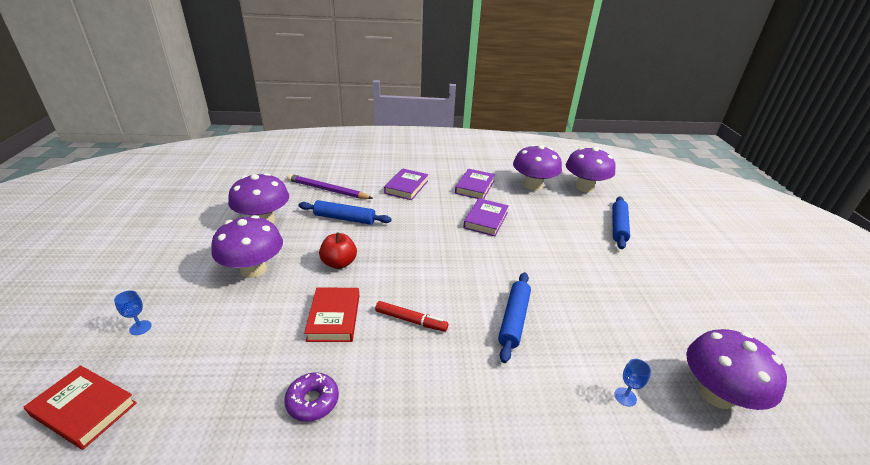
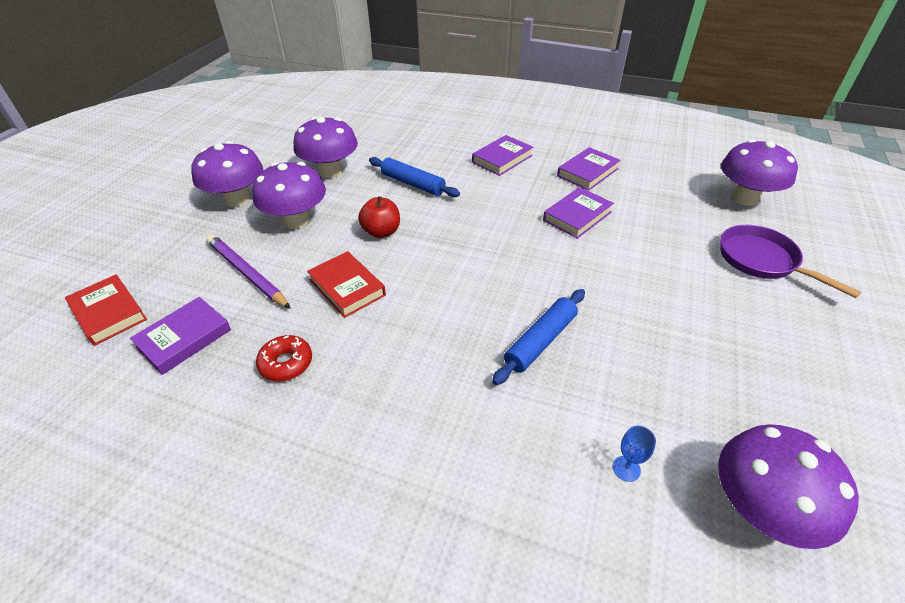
camera: 25 degrees right, 10 degrees up
blue goblet [114,290,152,335] -> none
purple donut [284,372,339,422] -> red donut [256,335,312,381]
purple pencil [287,174,373,199] -> purple pencil moved to [206,234,291,309]
red book [304,287,359,342] -> red book turned 60 degrees counterclockwise [307,251,386,318]
red marker [375,301,448,332] -> none
purple mushroom [513,145,562,191] -> purple mushroom moved to [191,141,263,207]
blue rolling pin [612,196,630,249] -> purple pan [720,225,861,298]
none -> purple book [130,297,231,375]

